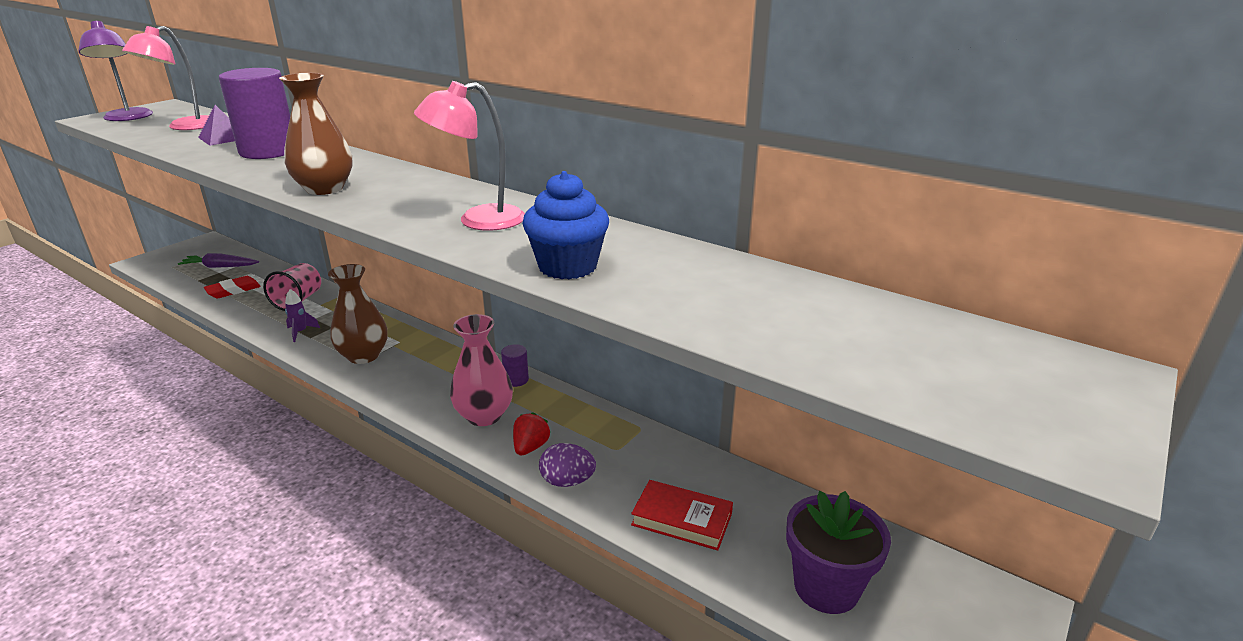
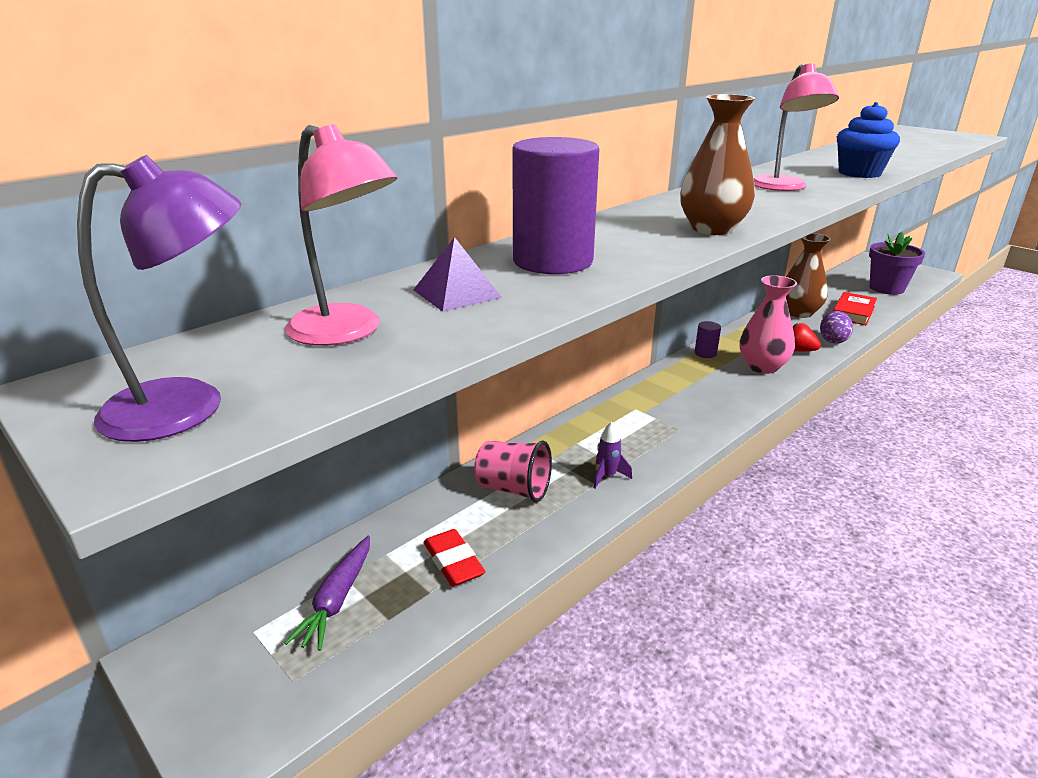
camera: 80 degrees left, 0 degrees up
brown vase [328,264,388,364] -> brown vase moved to [786,233,831,318]

